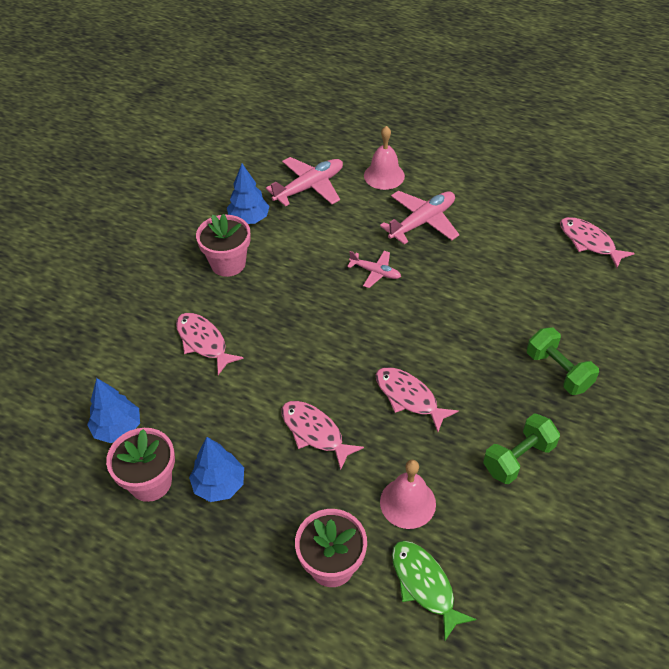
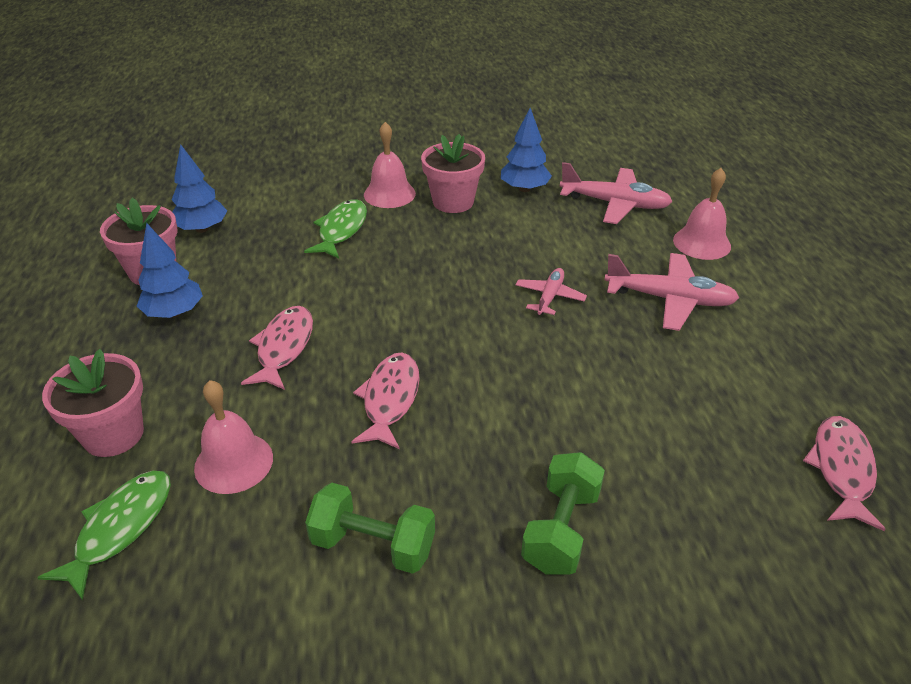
camera: 55 degrees right, 10 degrees down
pink fish [176,313,244,375] -> green fish [304,199,367,258]
pink plane [347,251,401,288] -> pink plane turned 150 degrees counterclockwise [515,268,587,315]
none -> pink bell [364,122,416,208]

